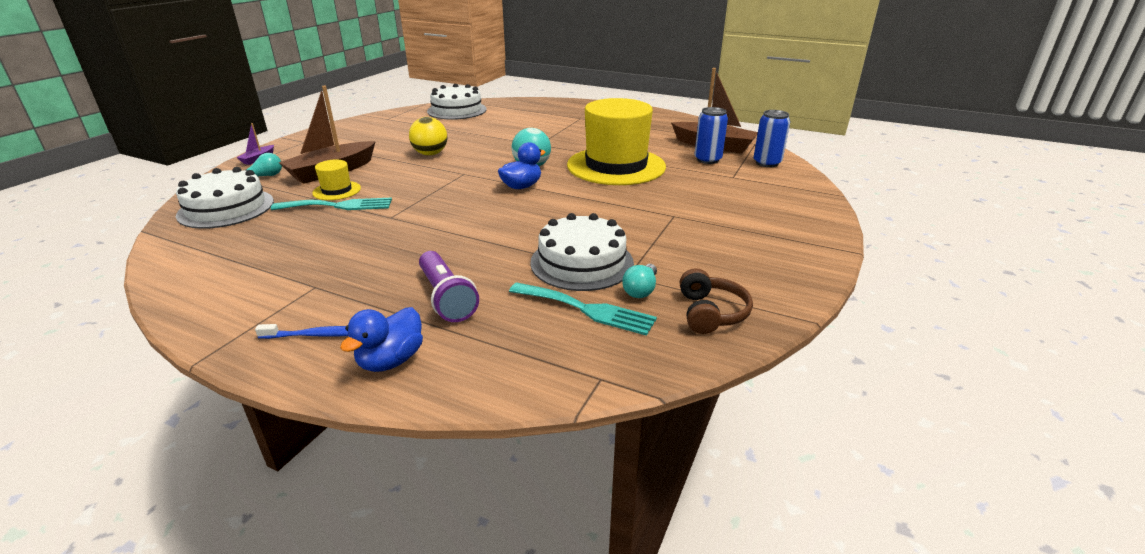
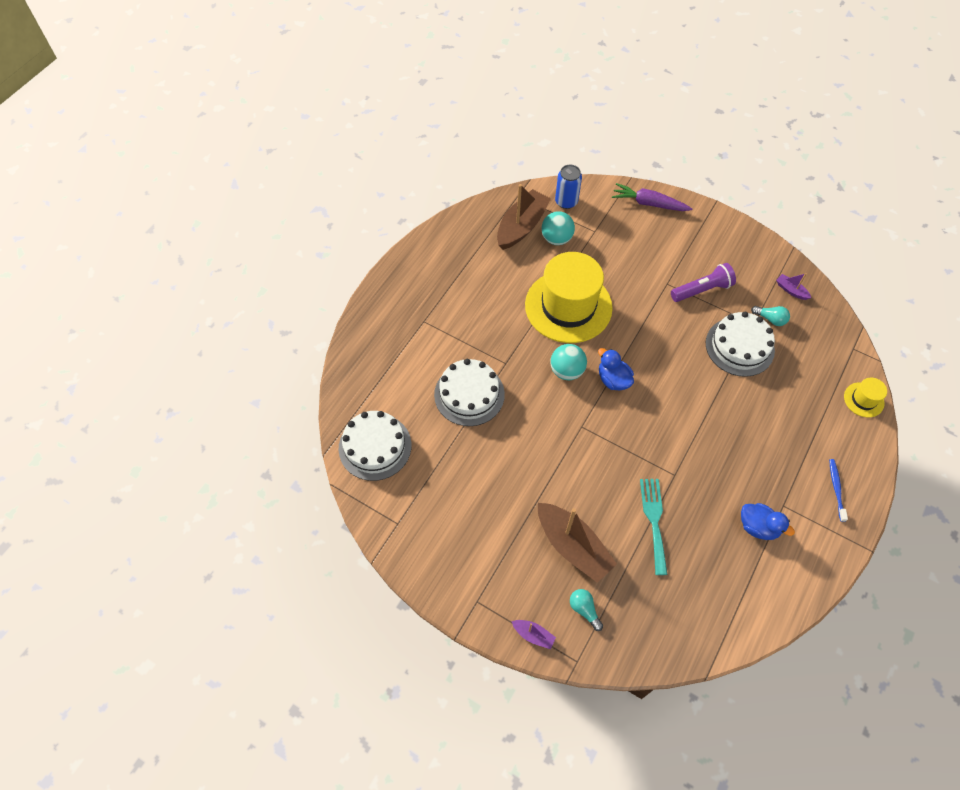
camera: 85 degrees left, 30 degrees up
white cake [176,167,274,229] -> white cake moved to [434,359,505,426]
yellow hat [312,160,361,200] -> yellow hat moved to [844,378,887,417]
blue duck [340,307,423,372] -> blue duck moved to [741,503,795,540]
yellow ball [409,117,447,155] -> none
purple flashlight [419,251,479,322] -> purple flashlight moved to [671,263,736,302]
turquoise fork [509,282,657,336] -> none
brown headphones [680,268,753,334] -> purple boat [776,273,811,300]
blue can [694,107,728,164] -> turquoise ball [541,211,575,245]
none -> purple carrot [612,183,692,211]

